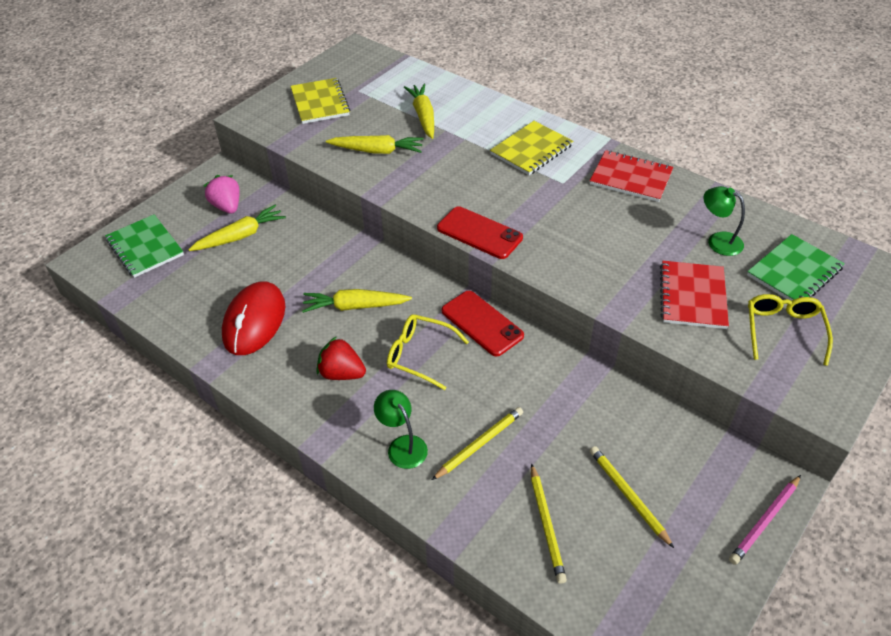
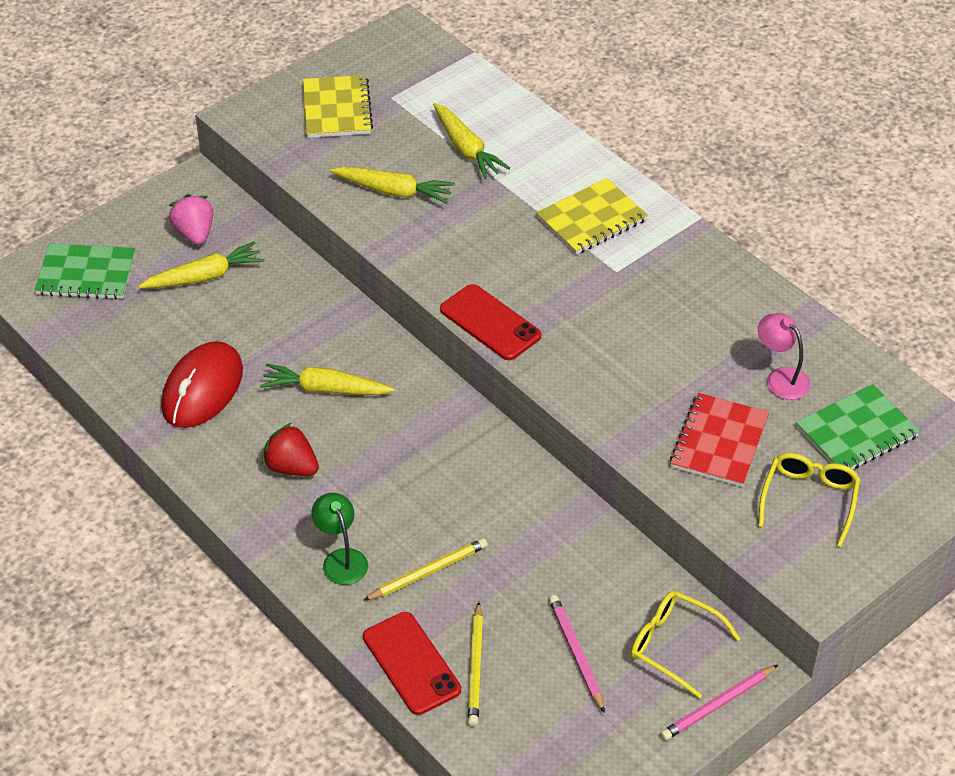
camera: 10 degrees right, 0 degrees up
green notebook [105,214,184,278] -> green notebook turned 60 degrees counterclockwise [35,244,135,300]
yellow glasses [387,314,469,390] -> yellow glasses moved to [631,591,740,699]
yellow carrot [404,84,434,139] -> yellow carrot turned 150 degrees clockwise [433,103,510,179]
red phone [442,291,524,356] -> red phone moved to [363,612,461,715]
red notebook [590,150,673,202] -> none
yellow pencil [590,446,674,548] -> pink pencil [549,595,605,713]
green lamp [704,186,745,256] -> pink lamp [758,313,811,400]

